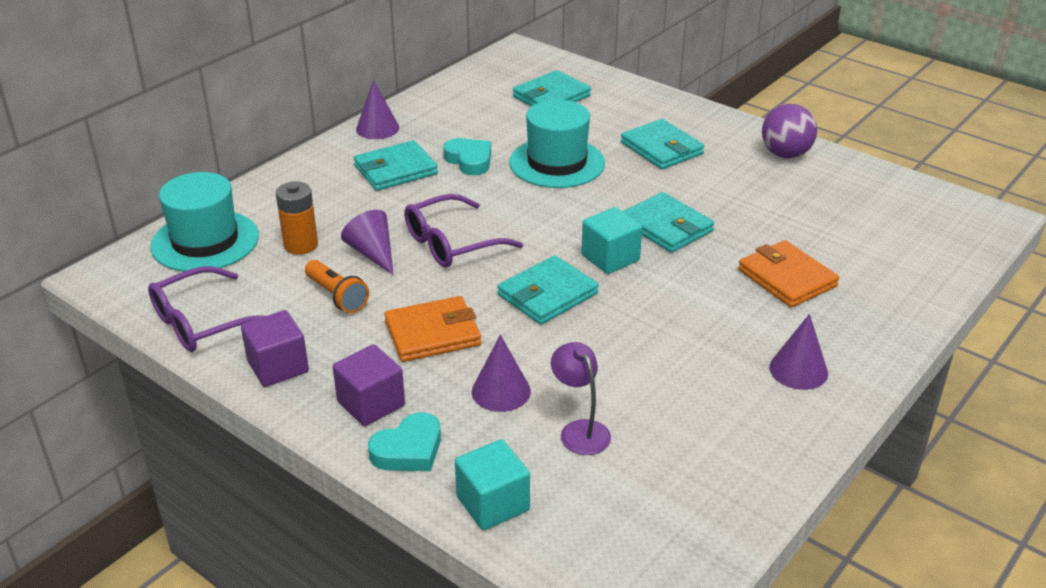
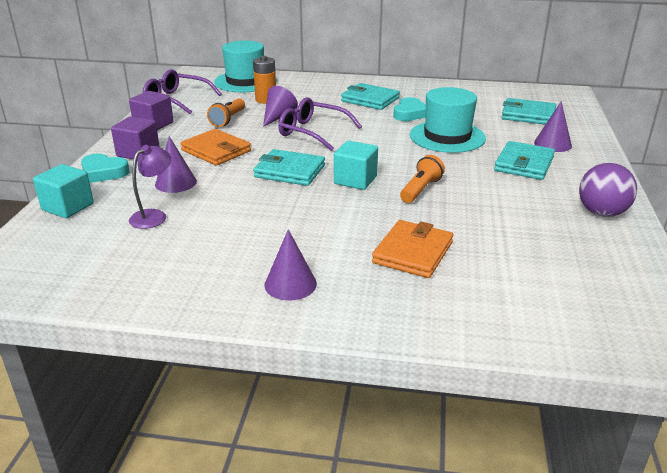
camera: 60 degrees right, 5 degrees down
purple cone [356,80,399,139] -> purple cone moved to [534,101,572,152]
turquoise wallet [622,192,714,253] -> orange flashlight [400,155,445,203]

